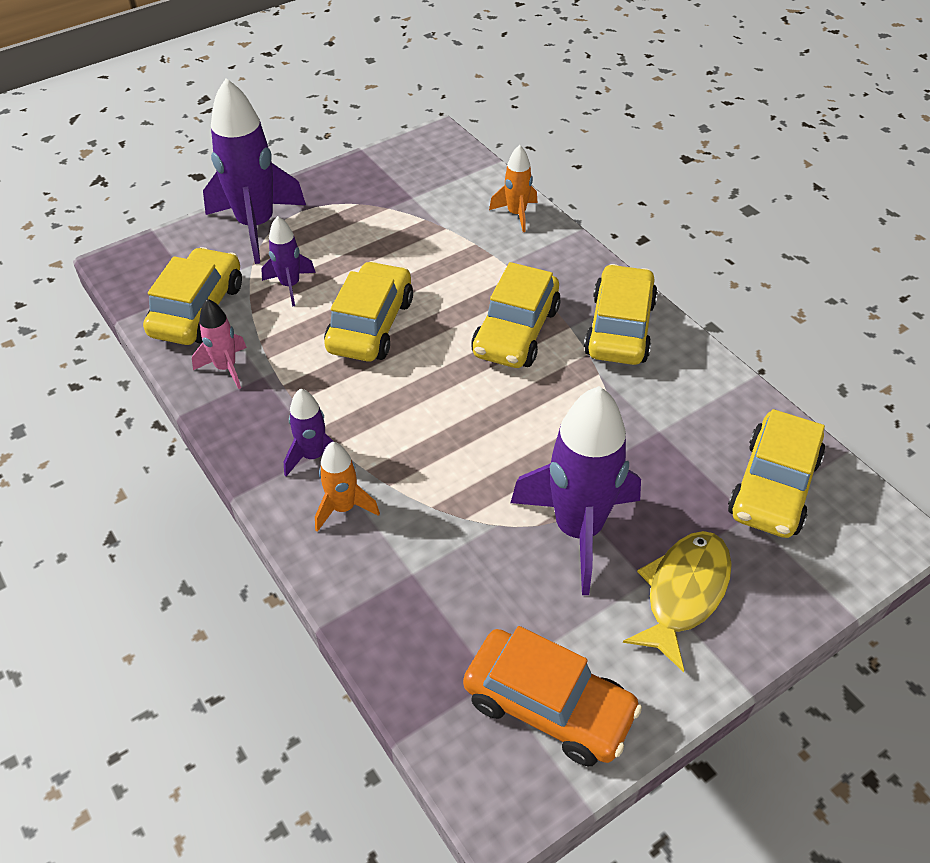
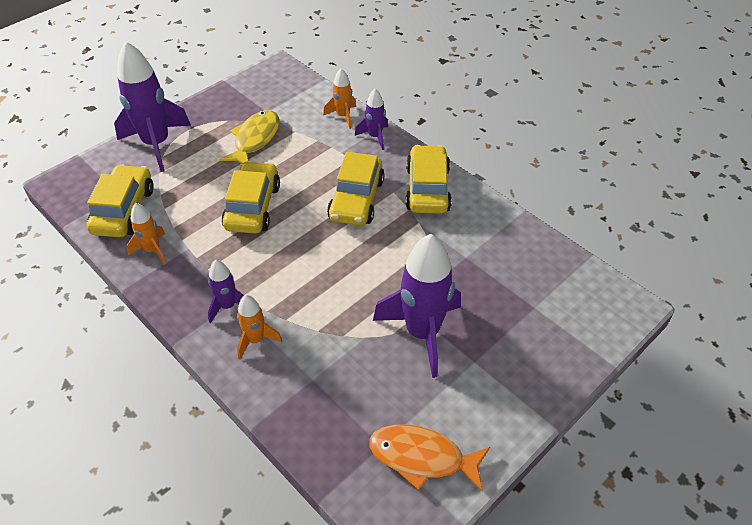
camera: 10 degrees left, 0 degrees up
pink rocket [192,299,247,389] -> orange rocket [127,203,166,265]
purple rocket [261,216,316,307] -> purple rocket moved to [355,89,388,150]
orange car [463,626,642,766] -> orange fish [369,424,490,491]
yellow fish [623,531,732,672] -> yellow fish moved to [219,110,280,164]
yellow car [728,409,825,538] -> none

